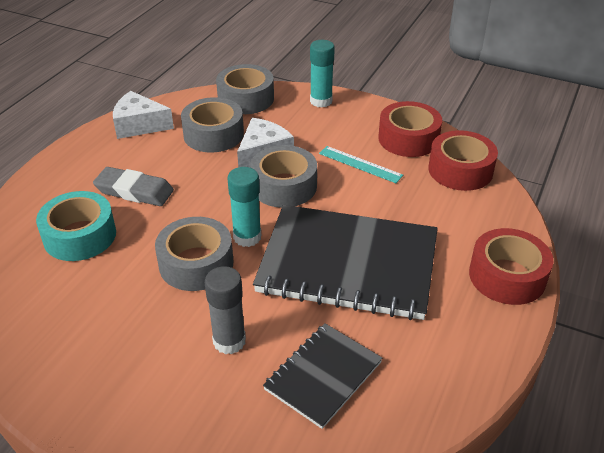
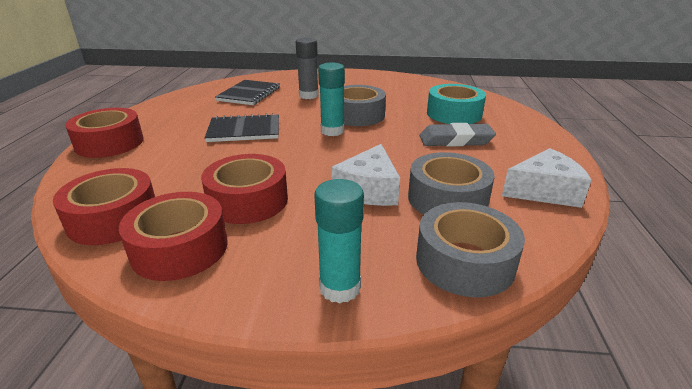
camera: 160 degrees right, 10 degrees down
grey tape [250,145,317,208] -> none
black notebook [253,205,438,320] -> black notebook [205,113,279,142], size x0.53
turquoise ruler [319,146,403,183] -> red tape [201,154,288,224]

